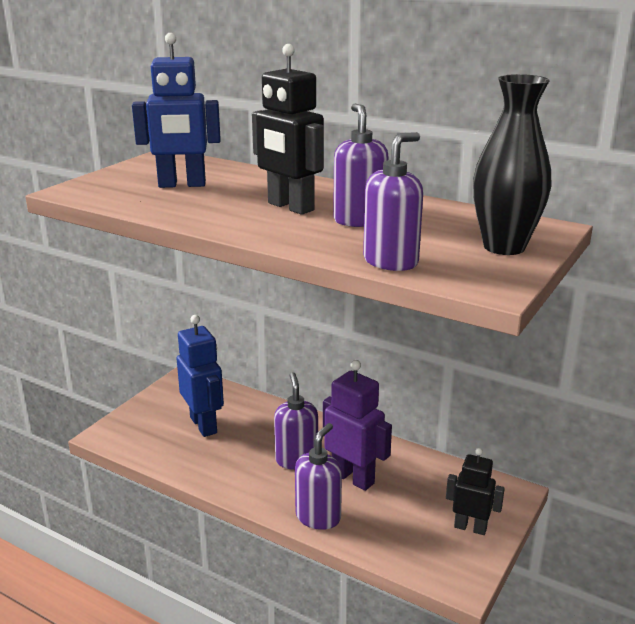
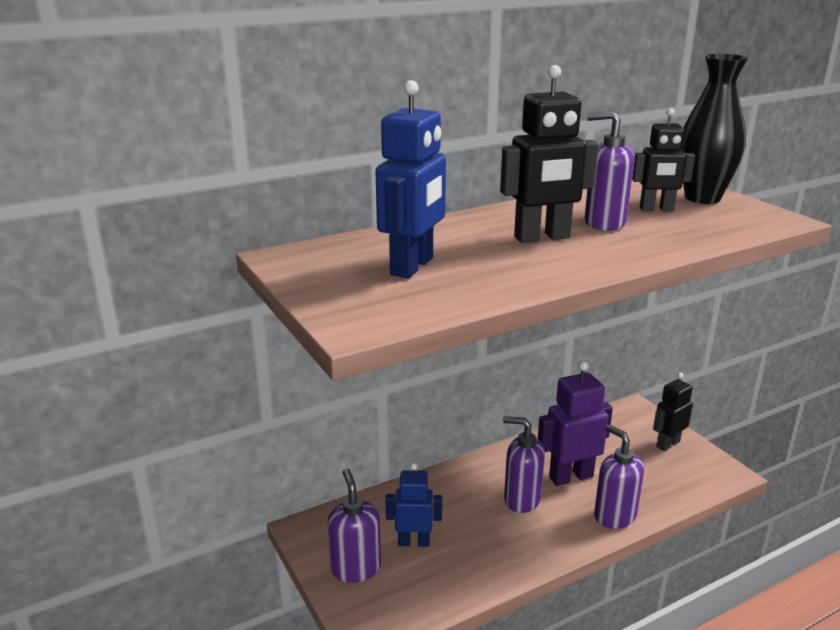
camera: 60 degrees left, 0 degrees up
blue robot [176,315,224,437] -> blue robot [385,463,442,547], size x0.66
purple soap dispenser [363,132,423,271] -> purple soap dispenser moved to [328,469,381,583]
none -> black robot [632,108,695,211]

